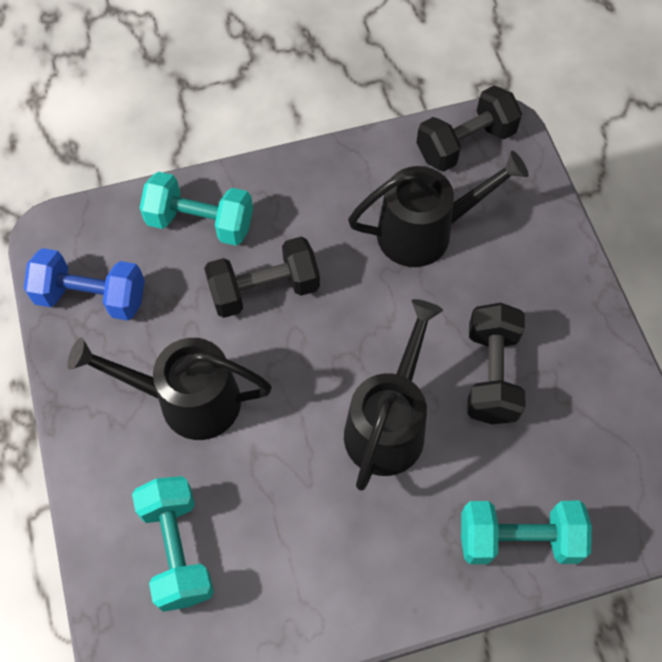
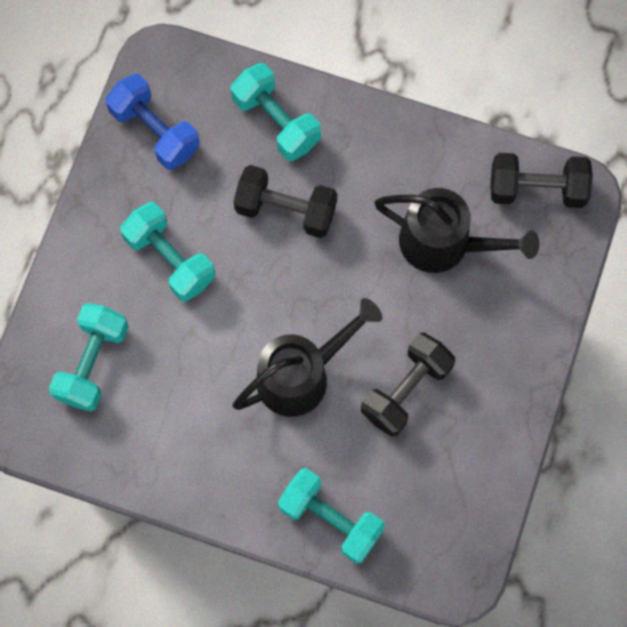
camera: 35 degrees right, 10 degrees up
black watering can [67,338,272,440] -> turquoise dumbbell [120,202,215,302]

